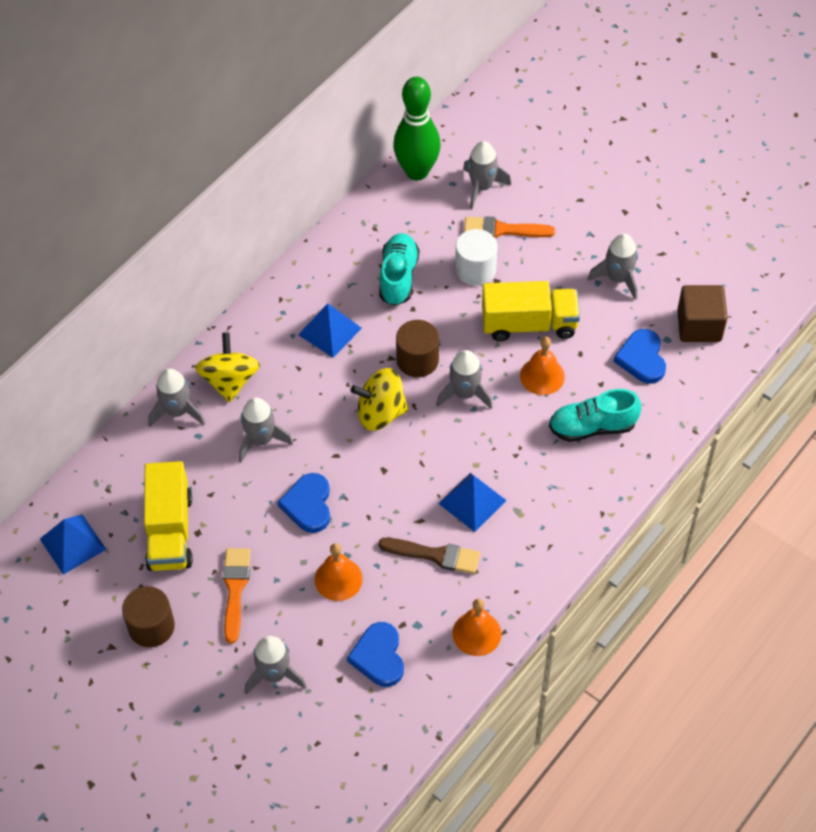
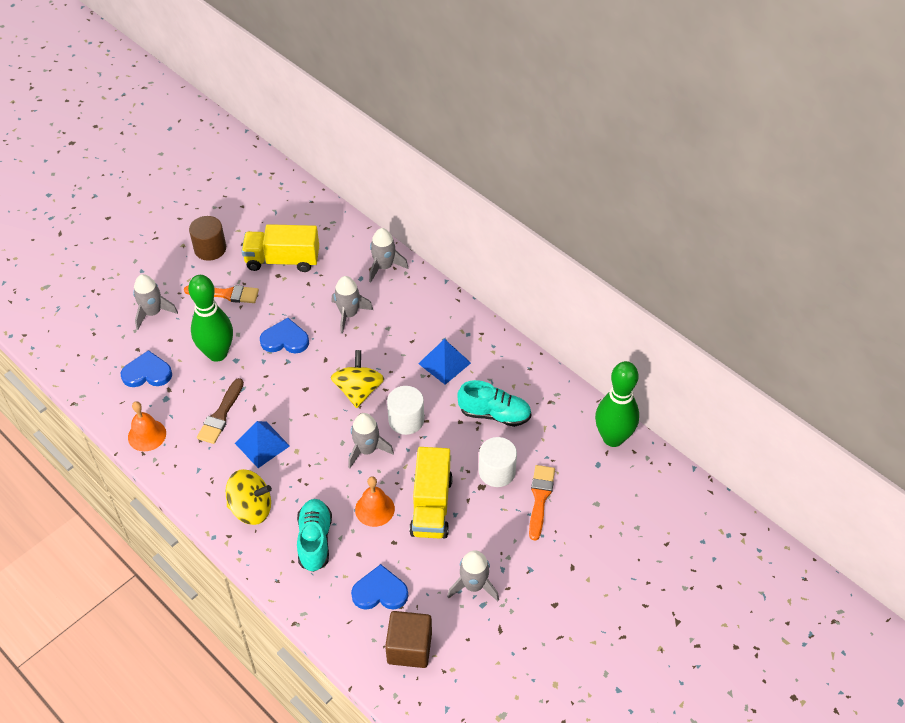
camera: 95 degrees right, 5 degrees down
blue pyramid [40,514,107,575] -> none
yellow spinning top [195,332,260,403] -> yellow spinning top moved to [225,469,272,525]
orange bell [315,543,363,601] -> green bowling pin [188,275,233,362]
brown cylinder [396,320,439,377] -> white cylinder [387,386,424,435]
grey rocket [463,141,511,209] -> none

